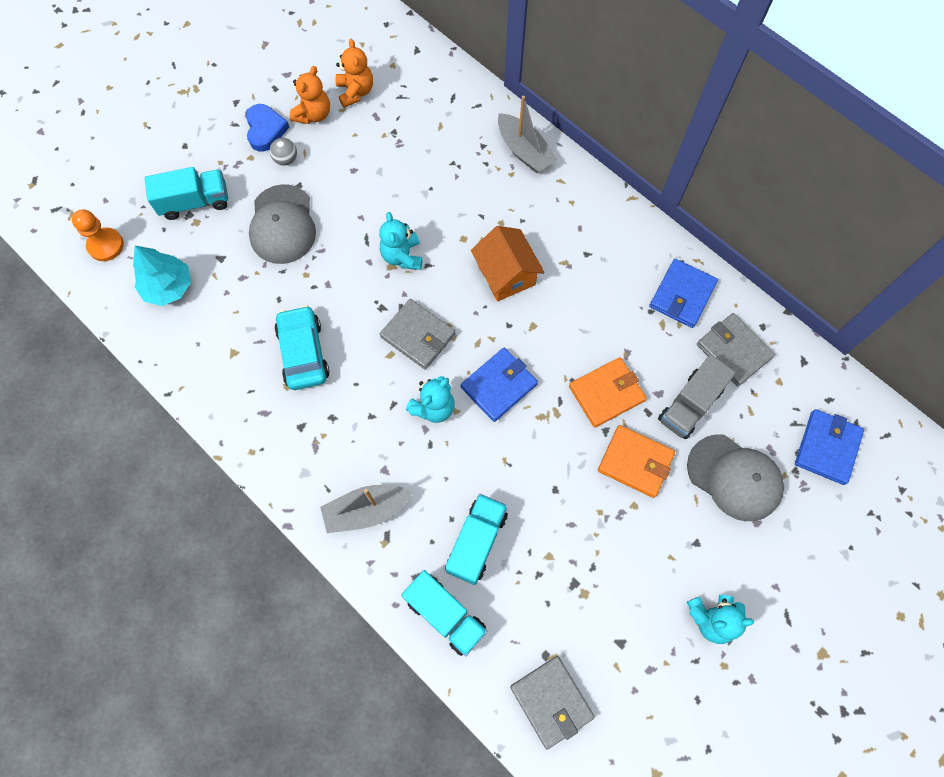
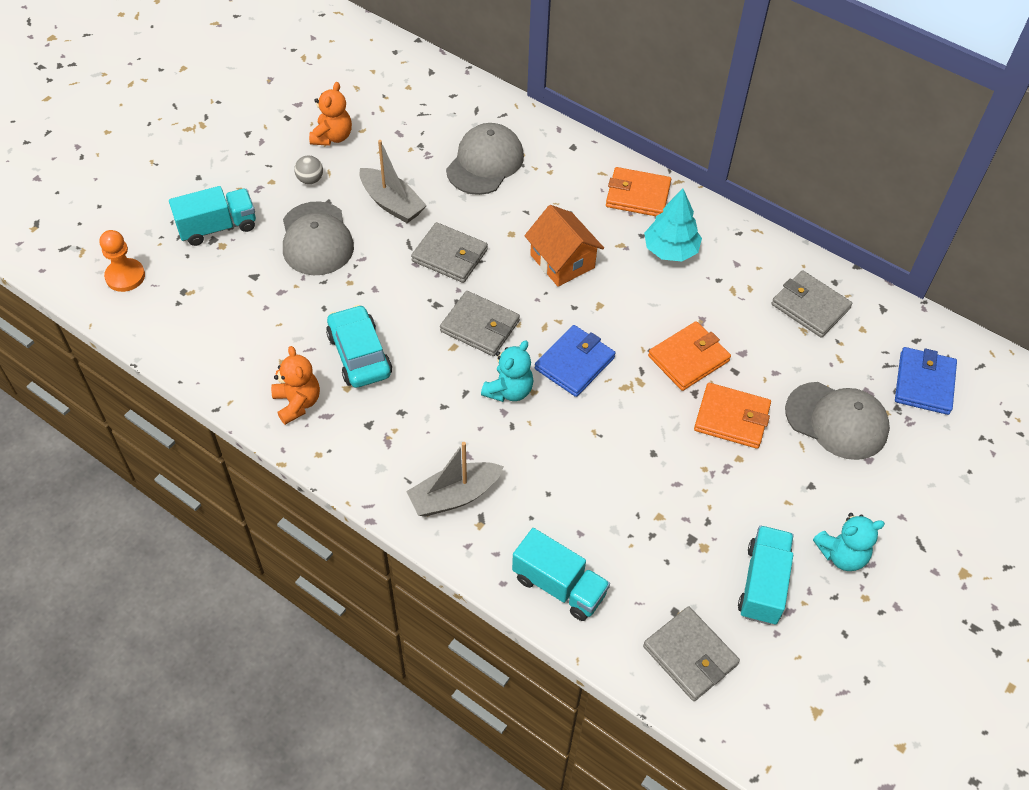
camera: 10 degrees left, 15 degrees down
turquoise tree [133,246,191,306] -> turquoise tree moved to [644,189,702,261]
blue heart [246,104,290,152] -> none
orange teddy bear [335,39,373,108] -> orange teddy bear moved to [271,346,320,425]
turquoise teddy bear [379,212,422,270] -> grey wallet [411,222,488,283]
turquoise truck [445,494,508,585] -> turquoise truck moved to [738,525,794,625]
grey boat [498,96,557,173] -> grey boat moved to [360,140,427,223]
blue wallet [649,259,718,328] -> none
grey truck [658,354,736,439] -> none
none -> grey cap [446,123,524,195]
none -> orange wallet [606,167,671,216]

